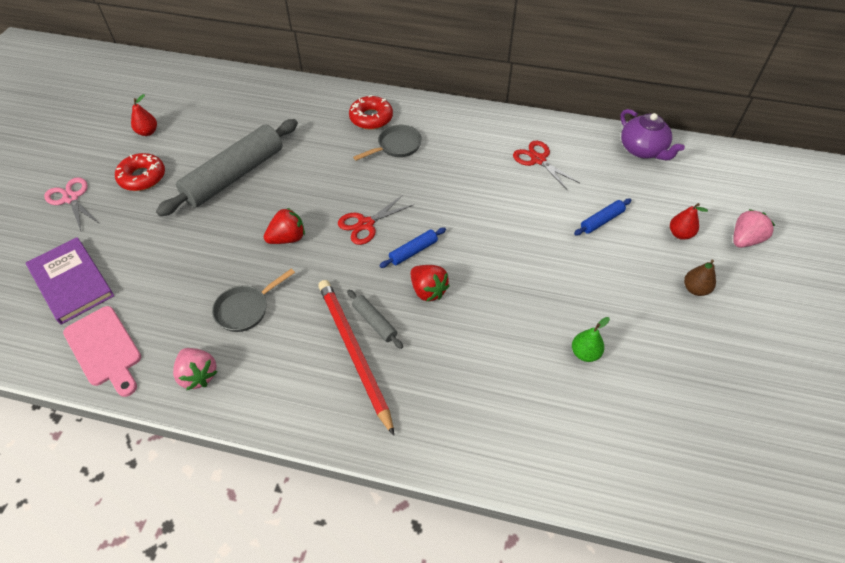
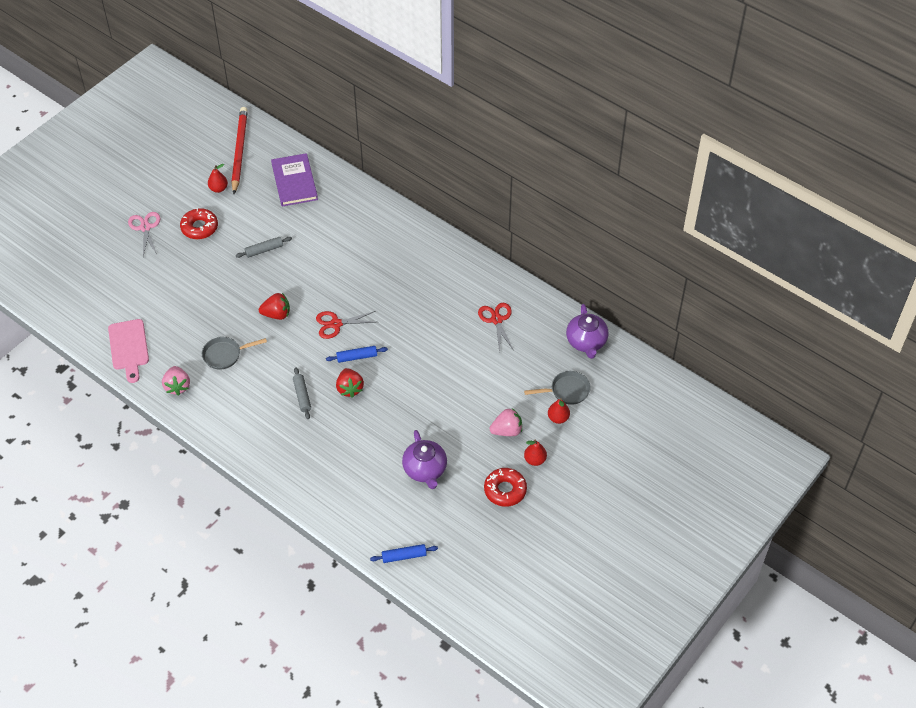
camera: 25 degrees right, 0 degrees up
purple book [26,237,114,325] -> purple book moved to [271,153,318,206]
grey rolling pin [156,119,298,216] -> grey rolling pin [236,237,292,258], size x0.43
red pencil [318,280,394,436] -> red pencil moved to [231,107,248,194]
red donut [349,95,393,129] -> red donut moved to [484,468,527,507]
grey pan [353,125,422,161] -> grey pan moved to [524,371,591,405]
green pear [572,317,610,362] -> purple teapot [402,430,447,489]
blue rolling pin [574,199,632,235] -> blue rolling pin moved to [370,544,438,563]
brown pear [684,260,716,296] -> red pear [524,440,547,466]
pink strawberry [733,209,775,248] -> pink strawberry moved to [490,408,522,436]

